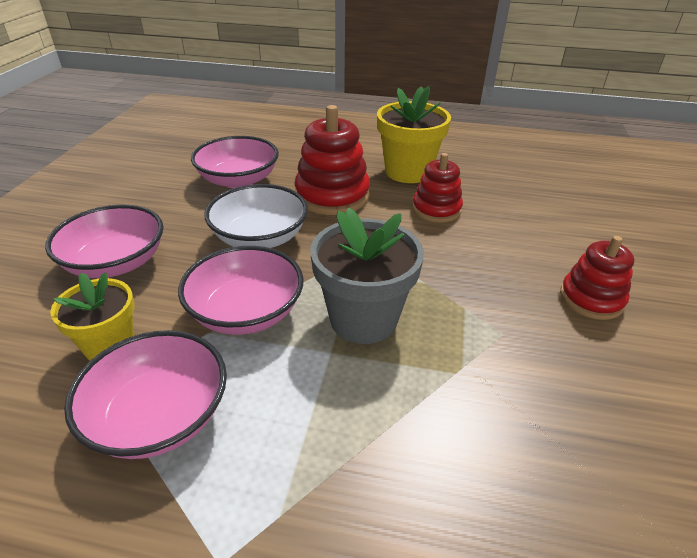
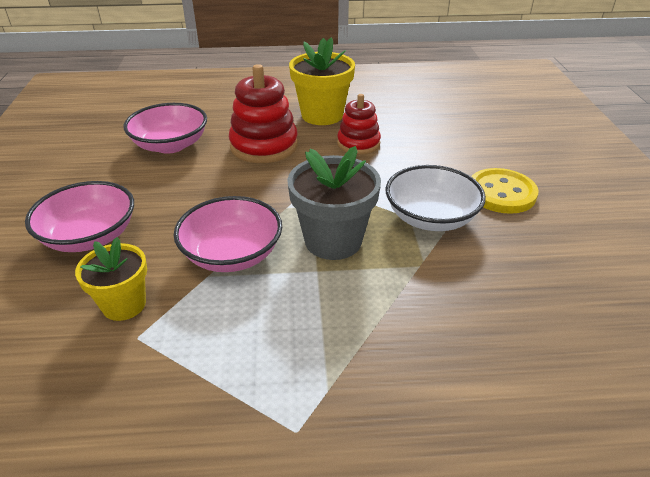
camera: 15 degrees left, 0 degrees up
pink bowl [64,330,227,459] -> none
white bowl [204,184,308,248] -> white bowl moved to [386,165,486,231]
red stacking toy [560,236,634,320] -> yellow button [471,168,538,214]

